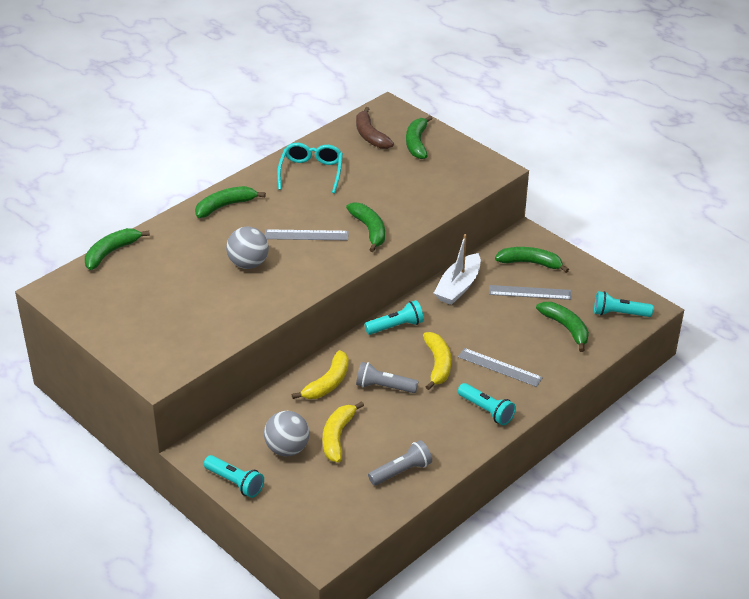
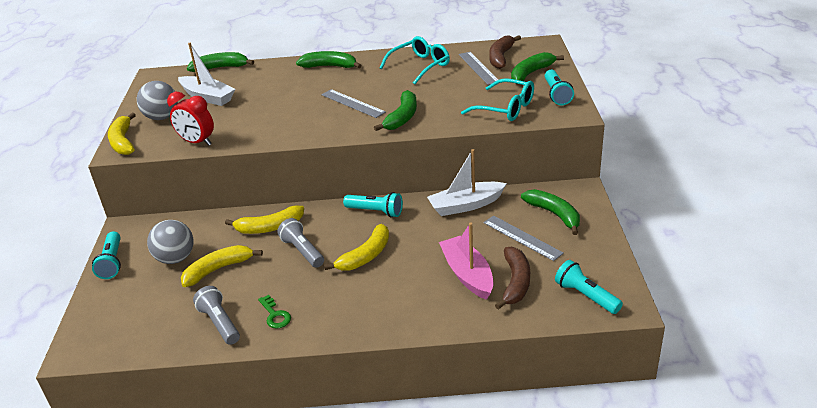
camera: 45 degrees right, 5 degrees down
grey ball [226,227,269,269] -> grey ball moved to [137,81,178,120]
grey flashlight [368,440,432,485] -> grey flashlight turned 135 degrees counterclockwise [193,286,240,345]
grey ruler [458,348,543,387] -> grey ruler moved to [459,52,498,85]
turquoise flashlight [458,383,516,425] -> turquoise flashlight moved to [545,70,574,105]
green banana [536,302,589,352] -> brown banana [495,247,530,310]
none -> yellow banana [108,113,136,155]
none -> red clock [167,92,214,146]
none -> white boat [178,43,235,106]
none -> green key [258,295,291,329]
none -> pink boat [439,223,493,300]
none -> turquoise glasses [461,78,534,121]

